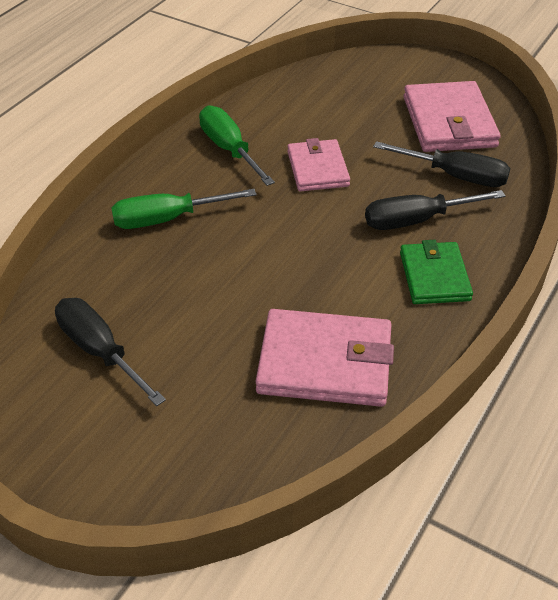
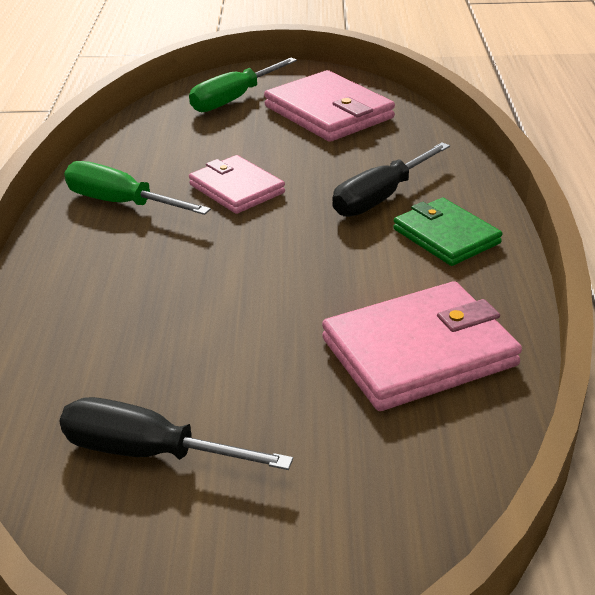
camera: 30 degrees left, 10 degrees down
green screwdriver [111,189,257,229] -> green screwdriver moved to [189,58,297,112]
black screwdriver [373,141,510,187] -> none

